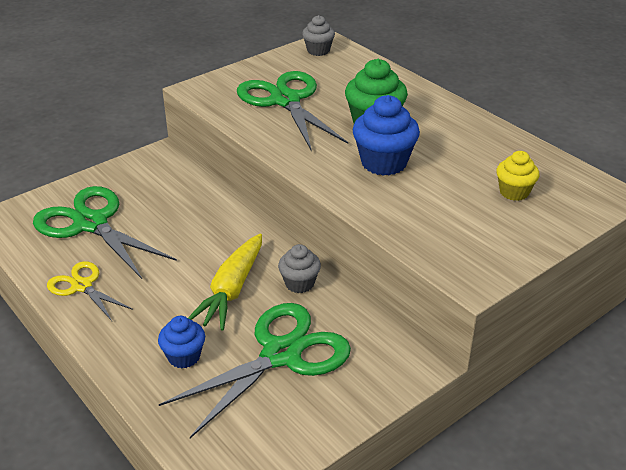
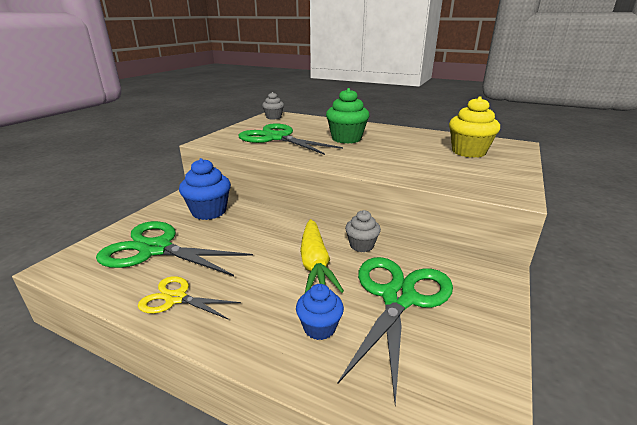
camera: 25 degrees left, 10 degrees down
blue cupcake [353,95,420,176] -> blue cupcake moved to [179,158,231,220]
yellow cupcake [496,151,539,201] -> yellow cupcake [449,96,500,158], size x1.64

